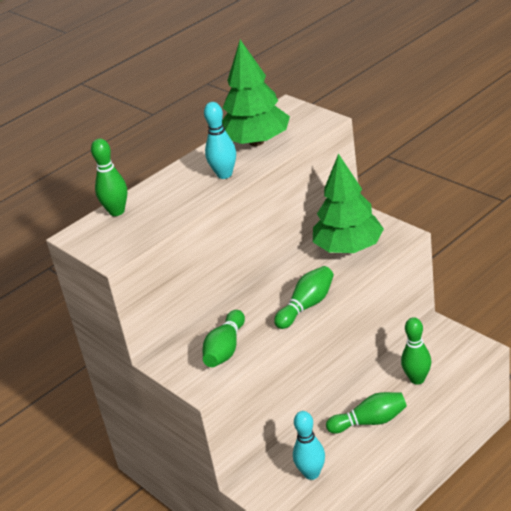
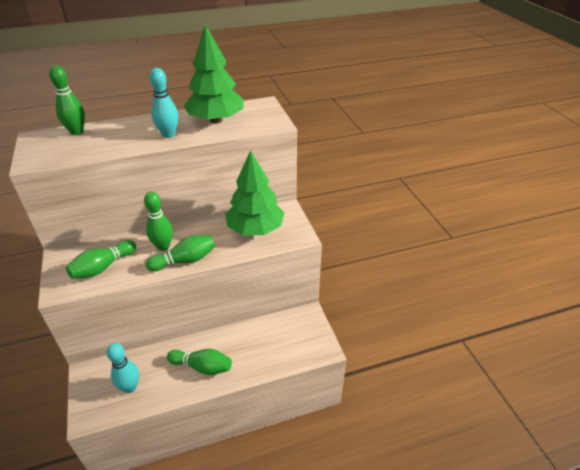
camera: 20 degrees right, 5 degrees up
green bowling pin [401,317,431,384] -> green bowling pin moved to [144,192,173,251]

